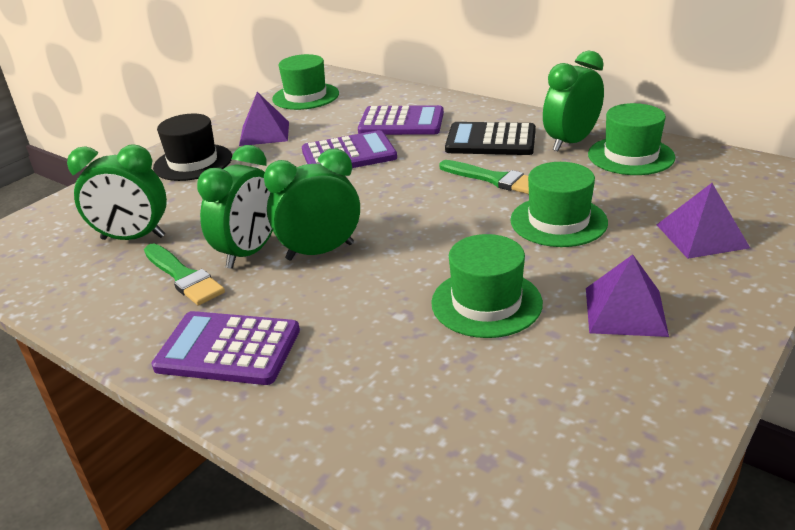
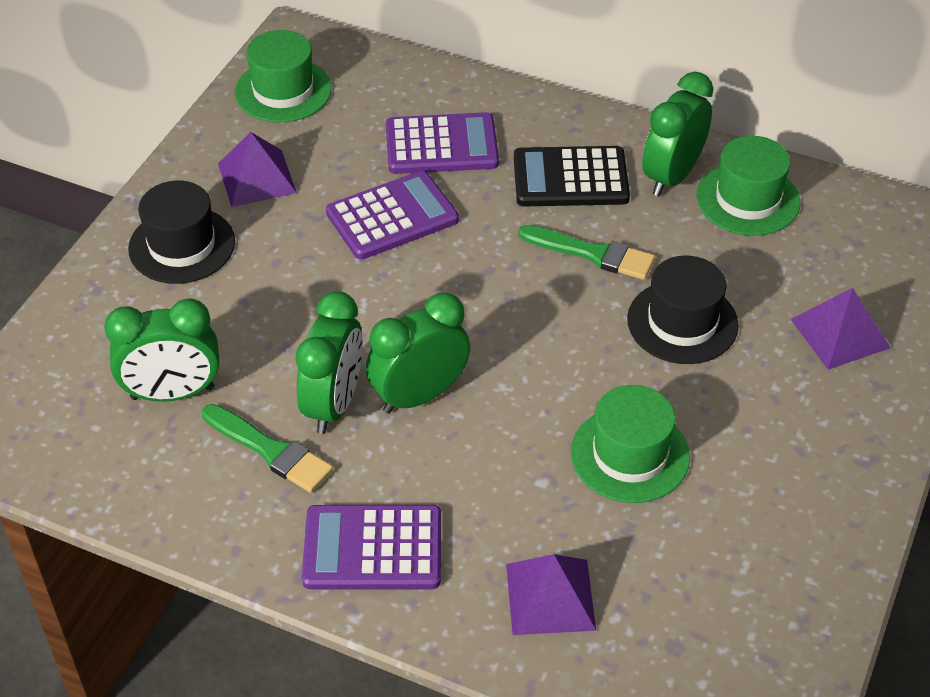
camera: 15 degrees left, 15 degrees up
green hat [510,162,608,247] -> black hat [627,256,739,364]
purple pyramid [586,255,669,337] -> purple pyramid moved to [506,554,596,635]

